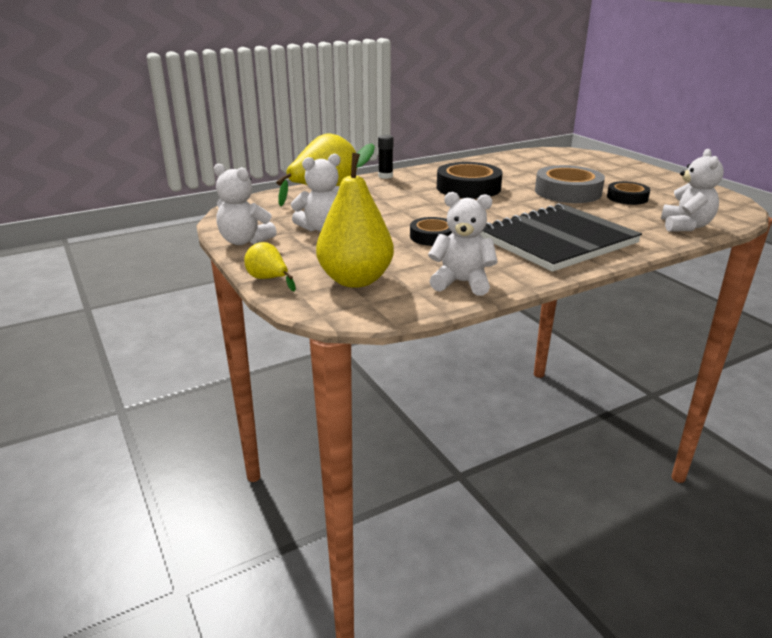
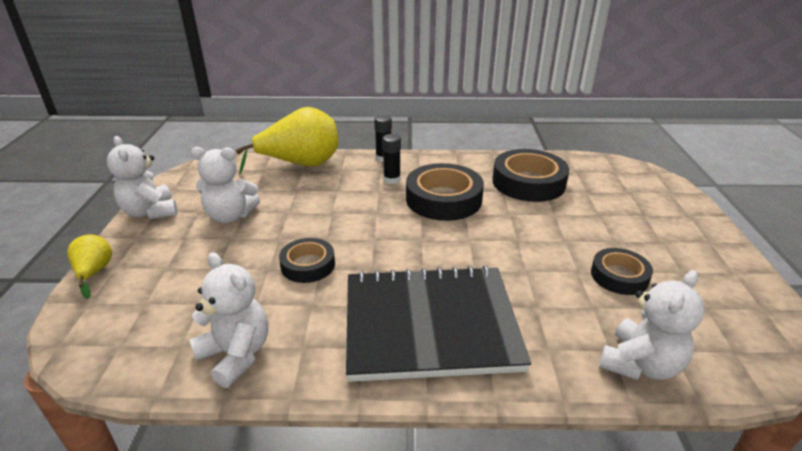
camera: 30 degrees right, 5 degrees up
yellow pear [316,143,394,288] -> none
grey tape [535,165,605,203] -> none
none -> black glue stick [382,134,401,184]
none -> black tape [492,149,569,202]

